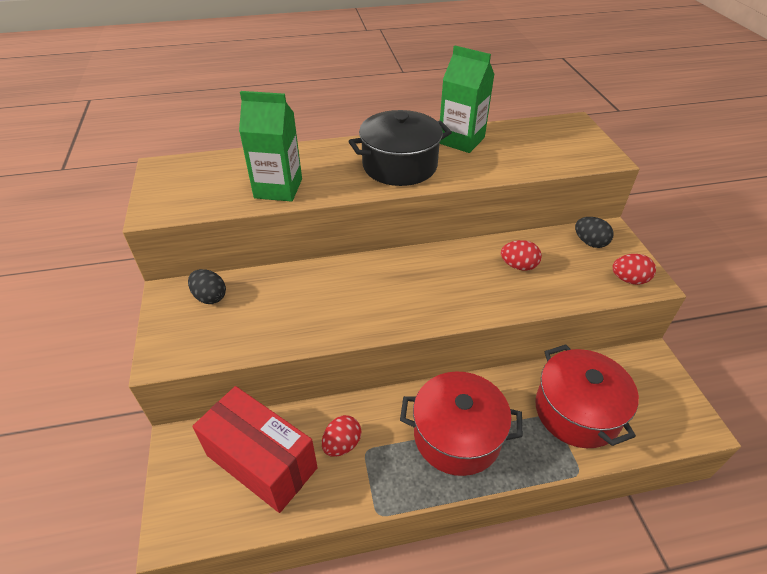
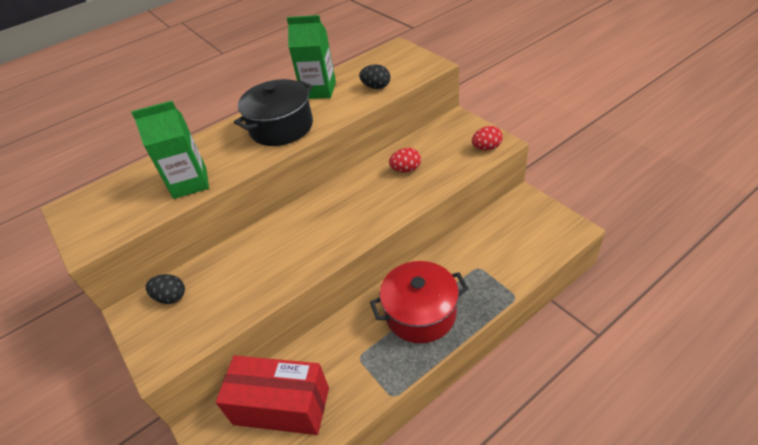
camera: 20 degrees left, 0 degrees up
red egg [322,415,361,457] -> none
red pot [535,345,639,448] -> none
black egg [575,217,614,248] -> black egg moved to [359,64,390,89]

